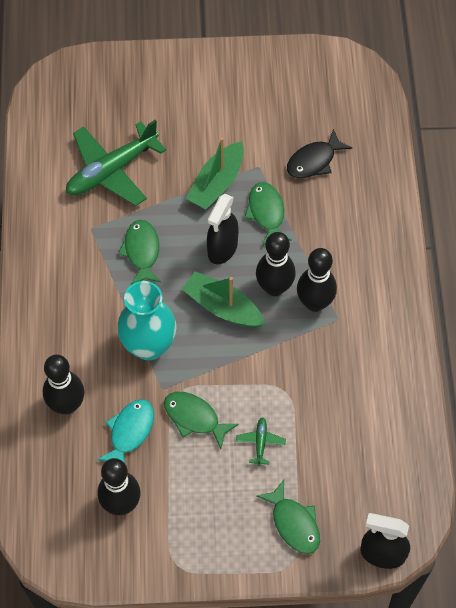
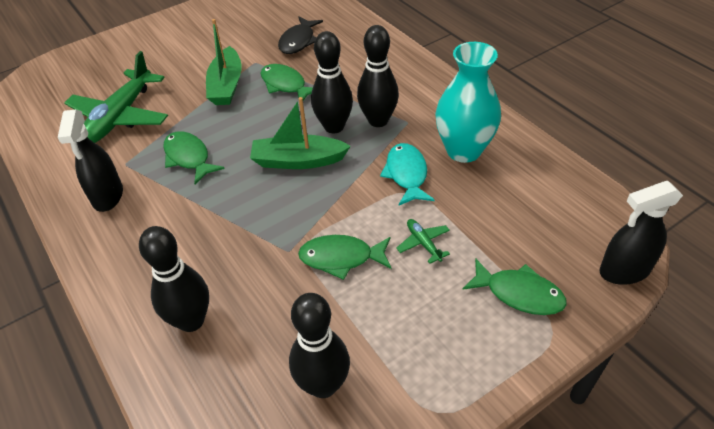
camera: 30 degrees left, 15 degrees down
turquoise fish [97,399,154,463] -> turquoise fish moved to [380,143,435,205]
turquoise vase [117,281,177,360] -> turquoise vase moved to [435,42,501,163]
black spray bottle [207,194,239,264] -> black spray bottle moved to [58,109,123,212]

